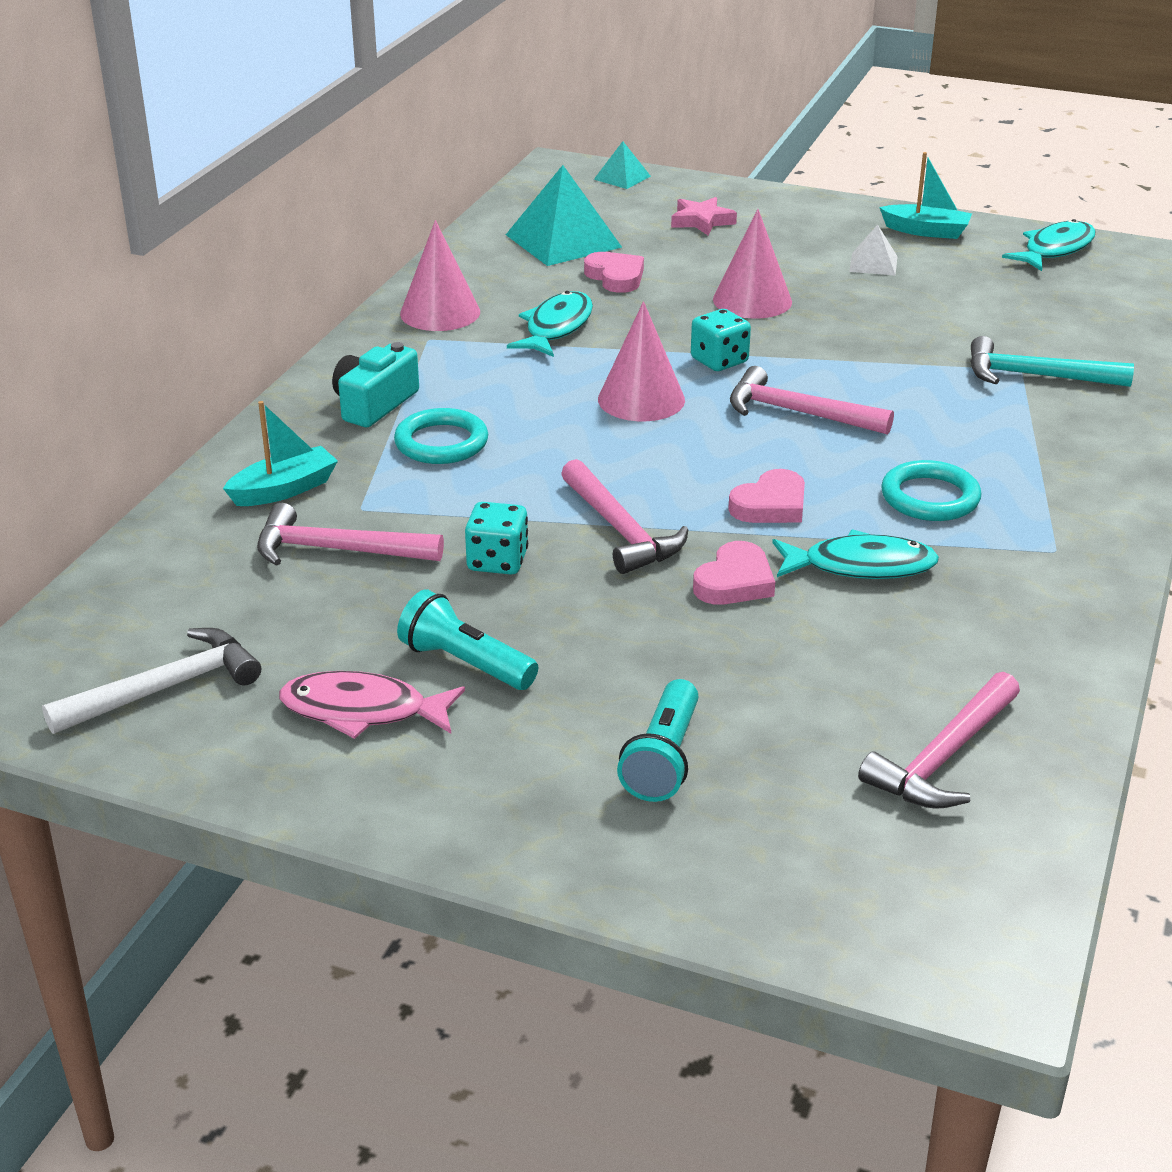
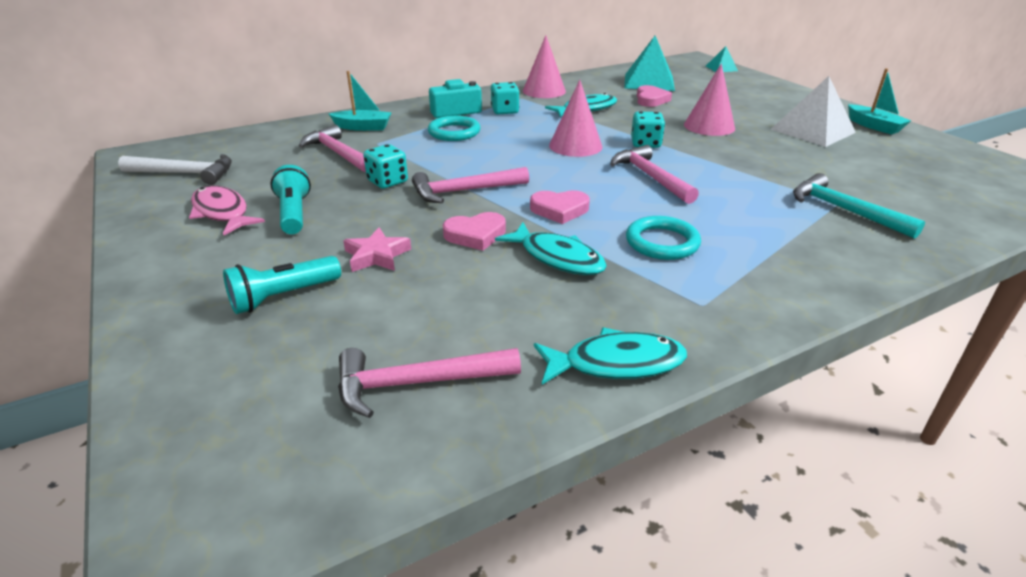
camera: 40 degrees right, 0 degrees up
pink hammer [561,459,688,574] -> pink hammer turned 60 degrees clockwise [412,167,529,203]
pink star [671,197,737,235] -> pink star moved to [343,227,411,272]
white pyramid [849,225,898,275] -> white pyramid [770,76,856,147], size x1.93
turquoise fish [1002,219,1096,271] -> turquoise fish moved to [534,327,687,384]
none -> turquoise dice [491,82,520,114]

